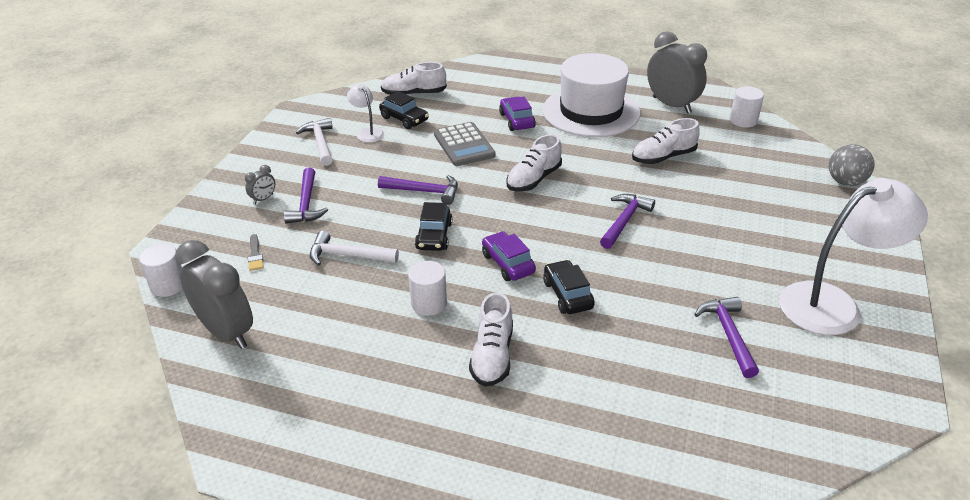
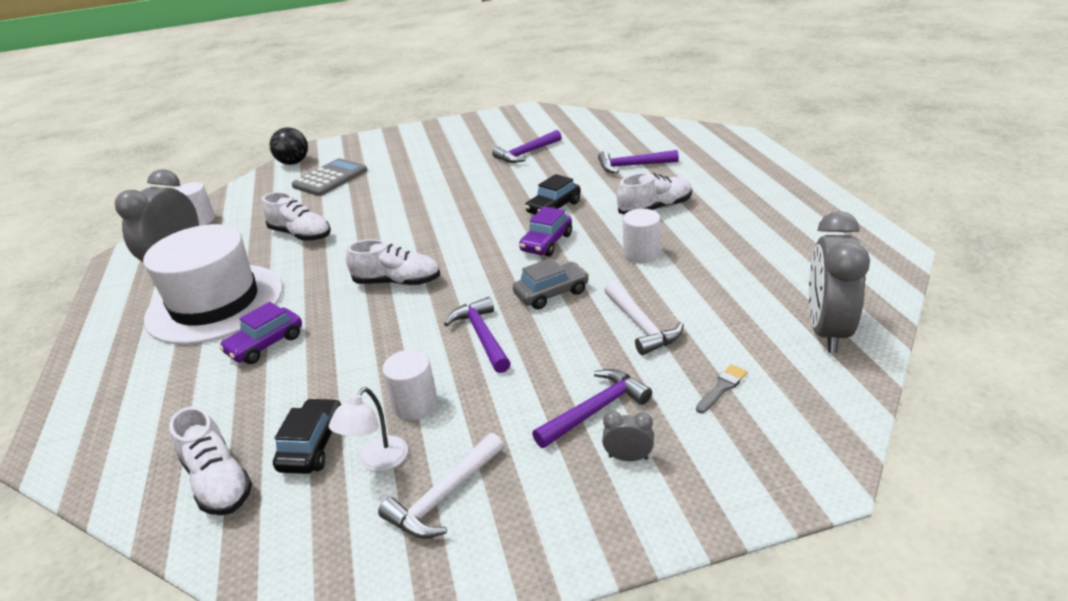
camera: 120 degrees left, 5 degrees down
white cylinder [139,243,183,297] -> white cylinder moved to [382,350,438,420]
black car [415,202,452,251] -> grey car [513,258,589,309]
grey calculator [434,122,495,166] -> grey calculator moved to [292,158,367,196]
purple hammer [600,194,655,249] -> purple hammer moved to [598,150,679,173]
white lamp [779,178,928,335] -> none
grey ball [829,144,875,186] -> black ball [270,127,308,165]

